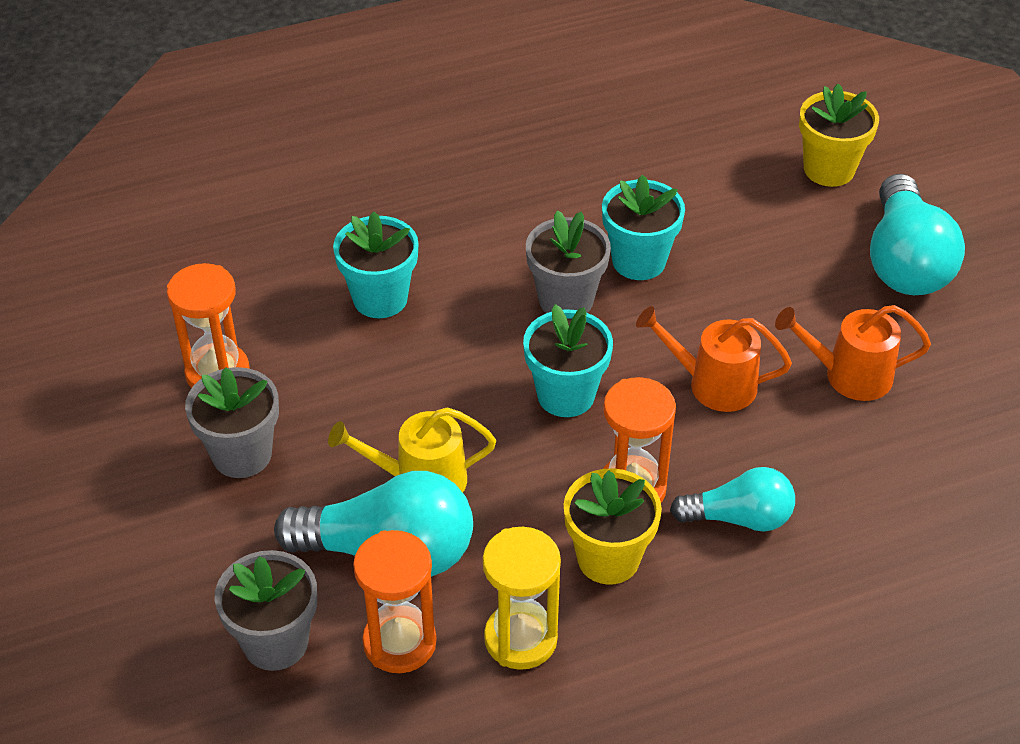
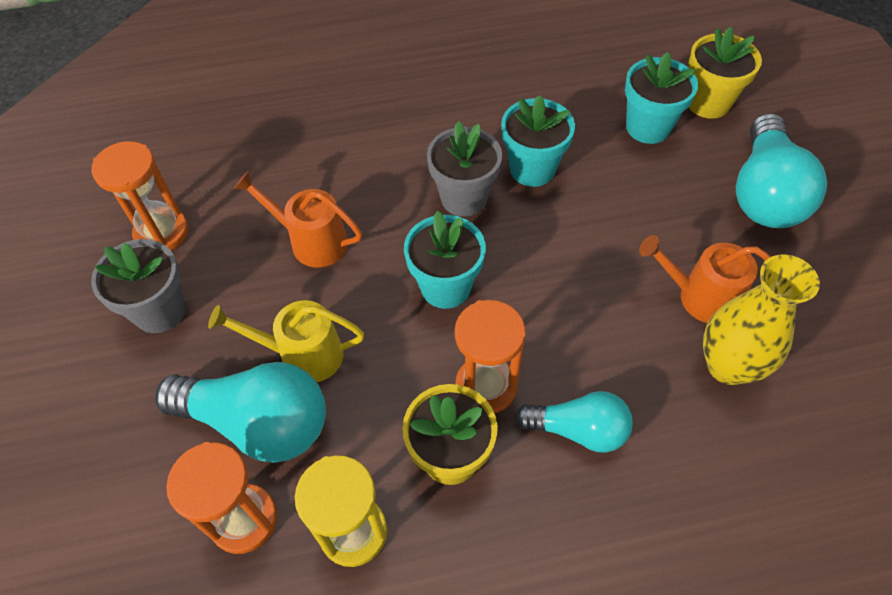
camera: 10 degrees right, 10 degrees up
grey flower pot [215,550,317,671] -> none
turquoise flower pot [333,212,418,318] -> turquoise flower pot moved to [625,52,698,144]
orange watering can [636,306,792,412] -> orange watering can moved to [234,171,362,268]
none -> yellow vase [703,254,820,385]

